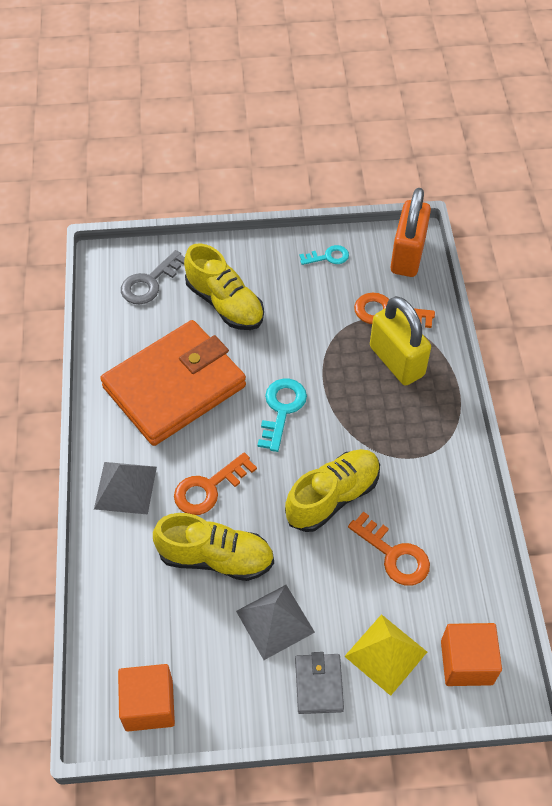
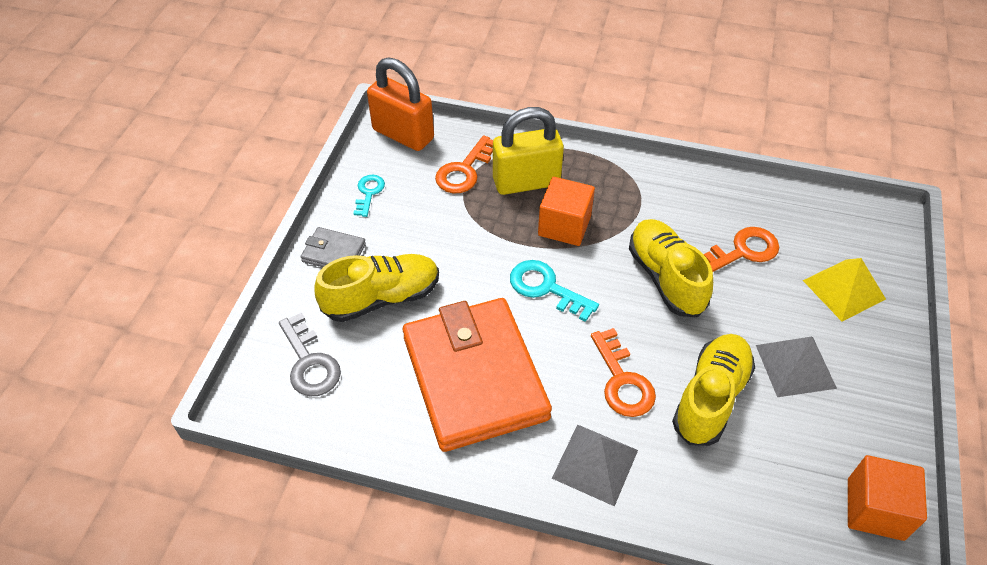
camera: 70 degrees left, 5 degrees down
grey wallet [295,652,344,714] -> grey wallet moved to [301,227,366,267]
orange cube [441,623,502,686] -> orange cube moved to [538,177,595,246]

